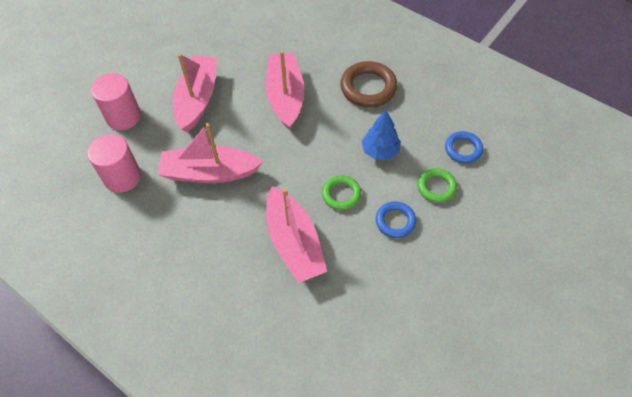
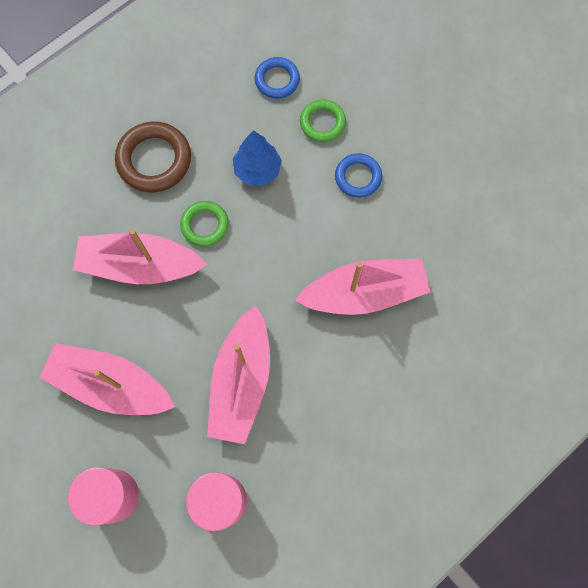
camera: 80 degrees left, 15 degrees up
green ring [322,176,361,210] -> green ring moved to [180,201,229,247]

